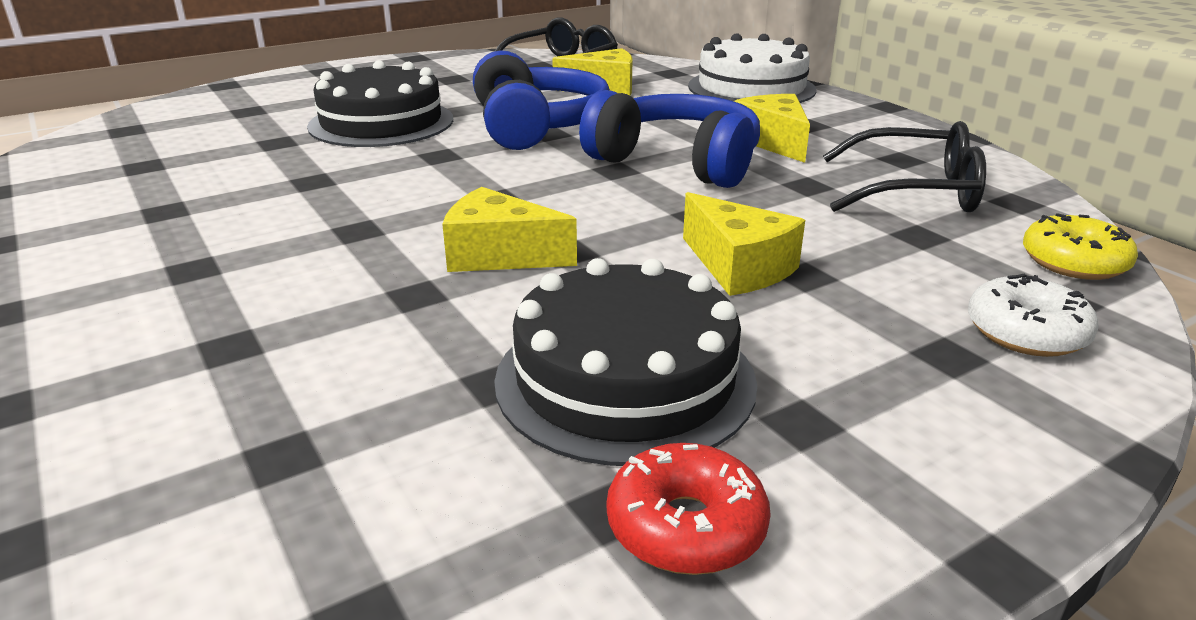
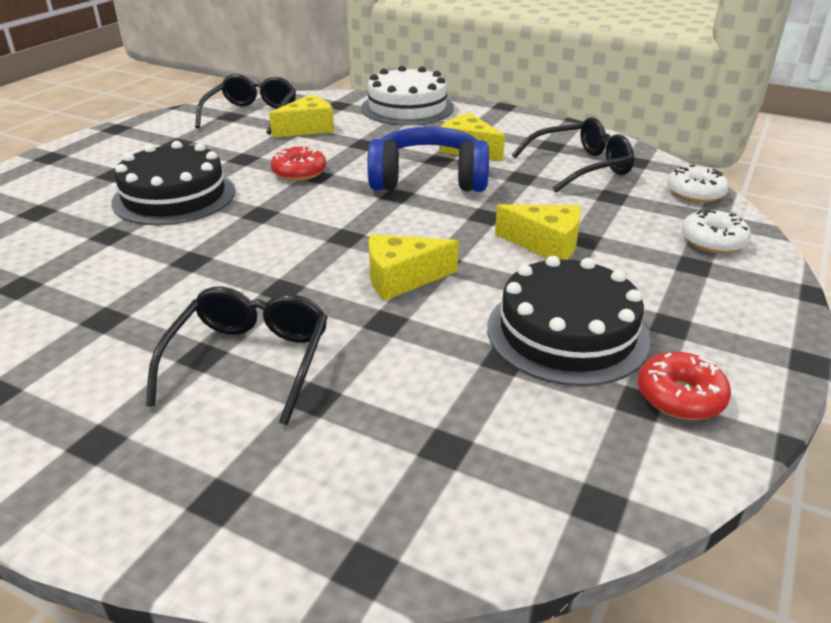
camera: 30 degrees left, 5 degrees up
blue headphones [473,50,610,150] -> red donut [271,146,326,181]
yellow donut [1023,213,1138,280] -> white donut [667,165,729,203]
none -> black glasses [146,287,328,425]

